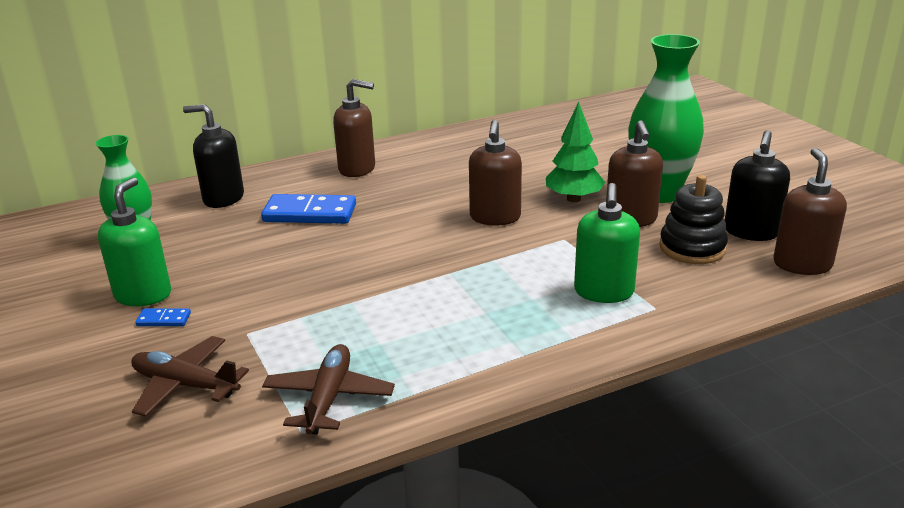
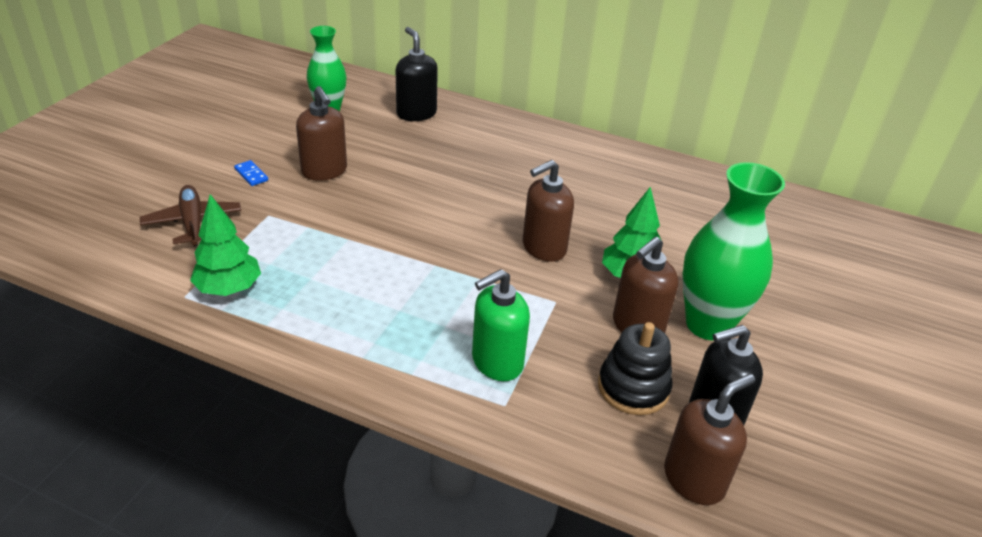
camera: 45 degrees right, 10 degrees up
green soap dispenser [98,177,171,306] -> none
blue domino [261,194,356,224] -> none
brown plane [262,344,395,435] -> green tree [190,194,261,296]
brown soap dispenser [333,79,375,177] -> brown soap dispenser moved to [296,86,347,181]

